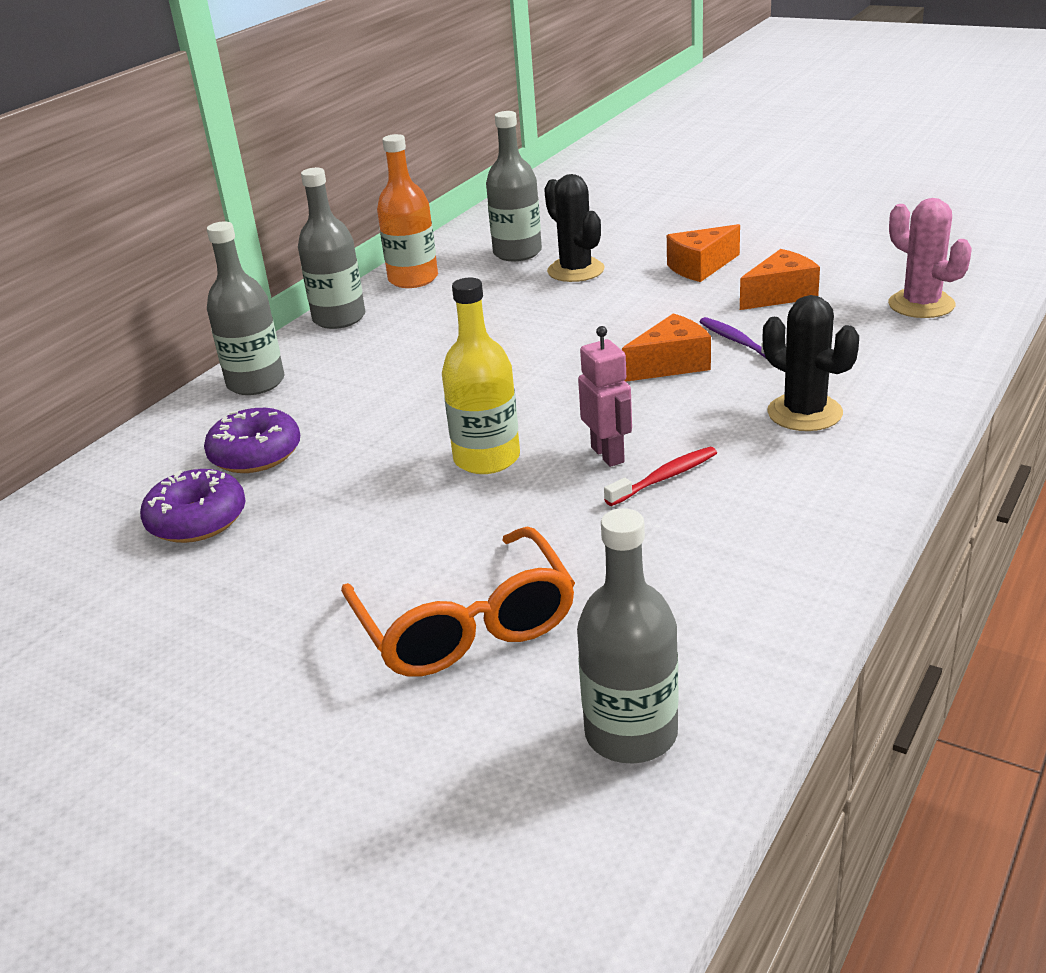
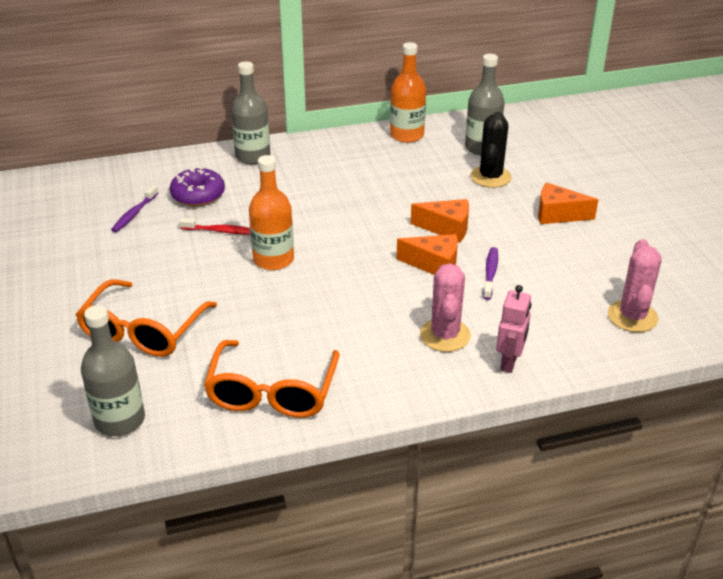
camera: 40 degrees right, 5 degrees up
purple donut [140,469,246,543] -> purple toothbrush [111,185,158,232]
grey bottle [298,168,365,329] -> none
yellow bottle [442,278,520,474] -> orange bottle [249,155,294,270]
pink robot [578,326,632,467] -> pink robot moved to [496,285,531,373]
red toothbrush [604,447,717,506] -> red toothbrush moved to [179,218,251,235]
orange cheese [740,249,820,310] -> orange cheese moved to [411,199,469,242]
black cactus [762,295,859,431] -> pink cactus [420,263,471,352]
none -> orange glasses [204,340,340,418]

